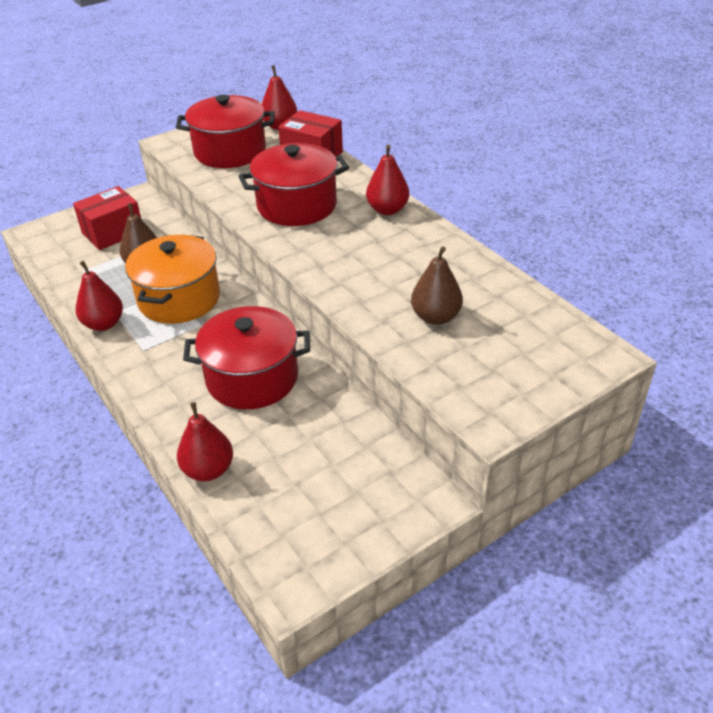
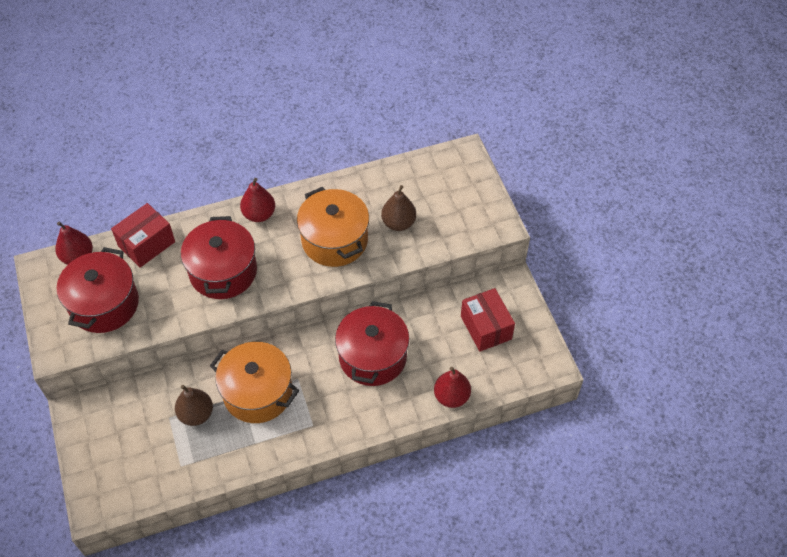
camera: 75 degrees left, 15 degrees up
red box [73,186,141,250] -> red box moved to [461,288,515,352]
red pear [75,261,123,331] -> none
none -> orange pot [297,187,369,267]

